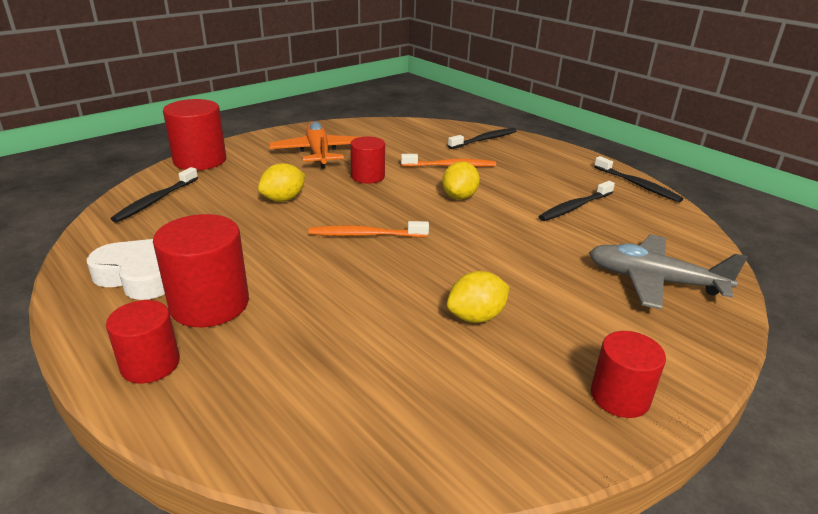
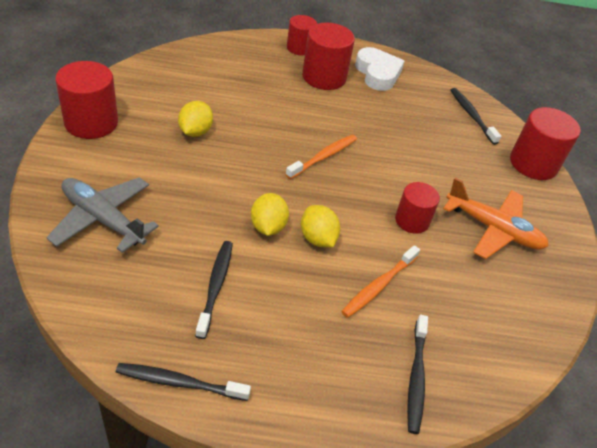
camera: 130 degrees right, 15 degrees up
white heart [87,239,165,300] -> white heart turned 90 degrees counterclockwise [355,47,404,91]
yellow lemon [258,163,305,202] -> yellow lemon moved to [251,193,289,236]
grey plane [589,235,747,310] -> grey plane turned 120 degrees counterclockwise [46,177,159,253]
red cylinder [591,331,666,418] -> red cylinder [55,61,118,139], size x1.57

